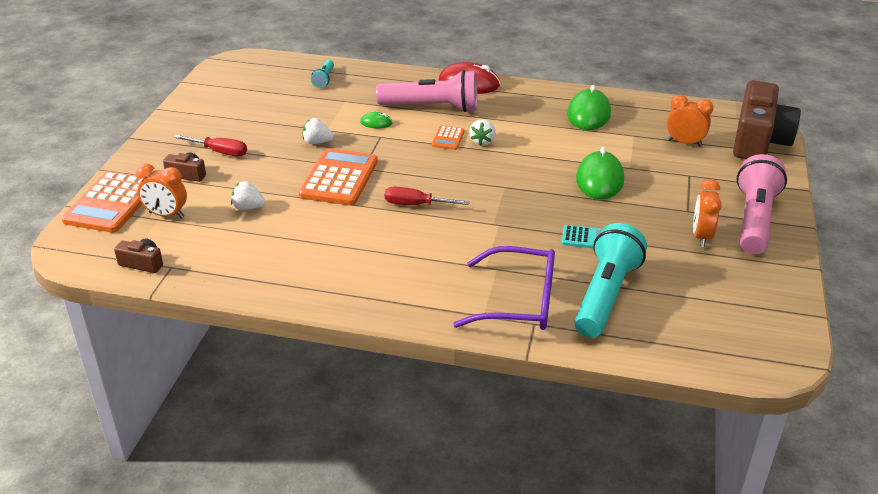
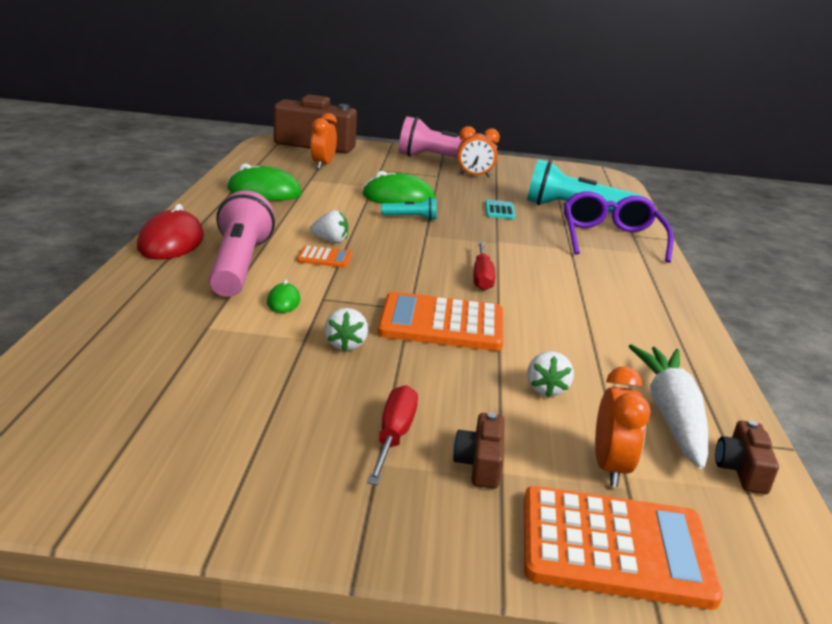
camera: 100 degrees left, 10 degrees down
turquoise flashlight [311,60,334,88] -> turquoise flashlight moved to [381,197,436,220]
none -> white carrot [629,344,708,469]

